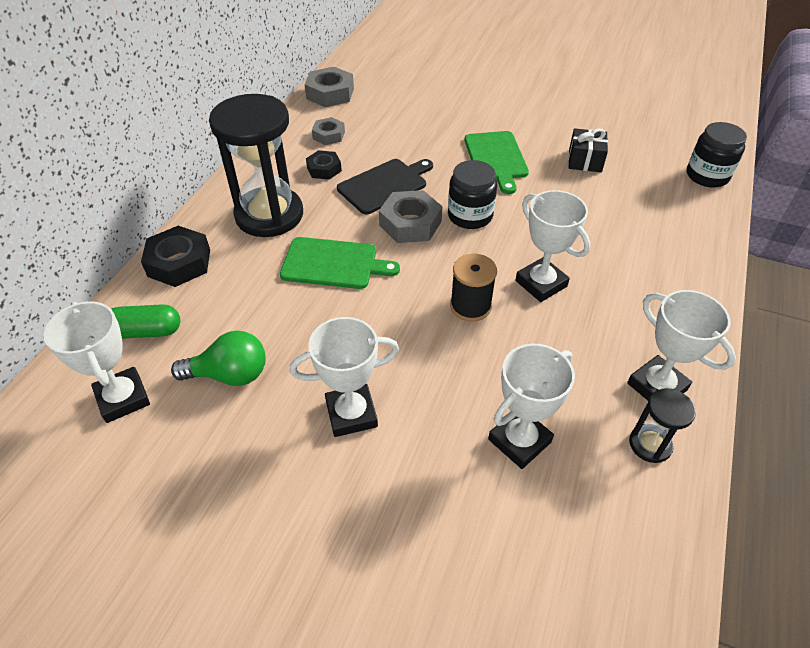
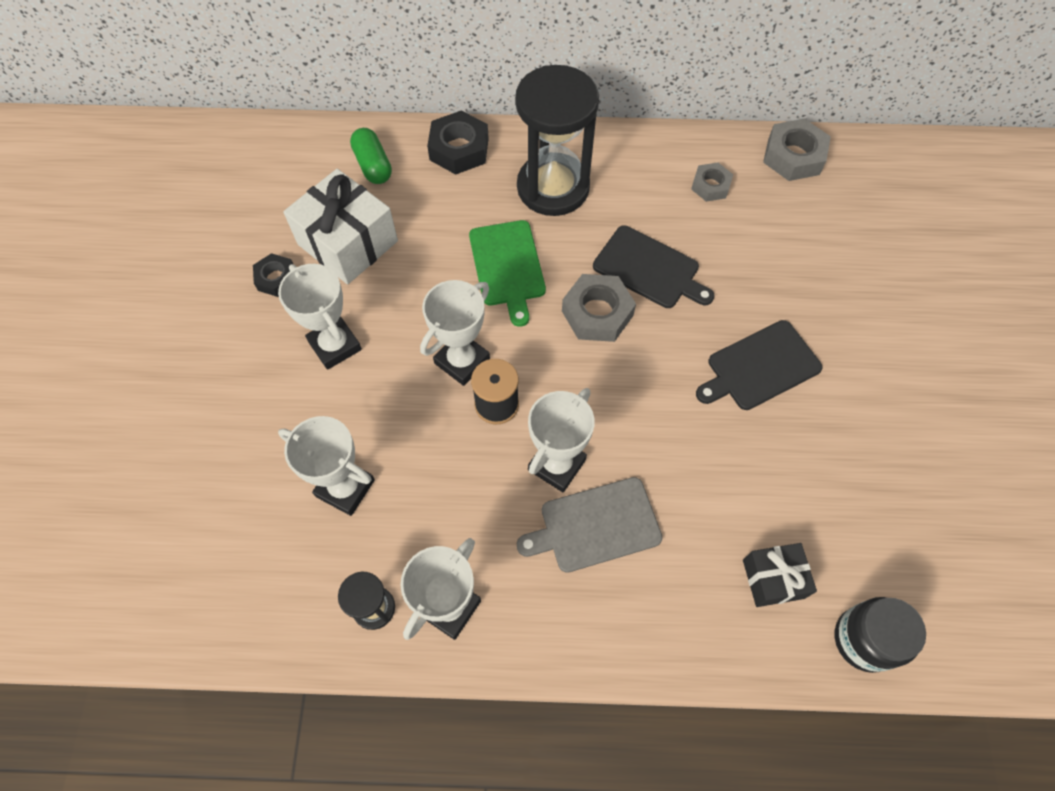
camera: 70 degrees right, 15 degrees up
white trophy [44,302,150,423] -> white trophy moved to [420,280,490,386]
green light bulb [171,331,266,386] -> white gift [283,169,398,284]
black nut [306,150,342,180] -> black nut moved to [253,253,293,297]
black jar [448,160,497,229] -> none
green cutting board [465,131,529,194] -> black cutting board [696,320,823,410]
black gift [568,128,608,172] -> black gift moved to [743,543,817,607]
none -> grey cutting board [517,477,663,573]

